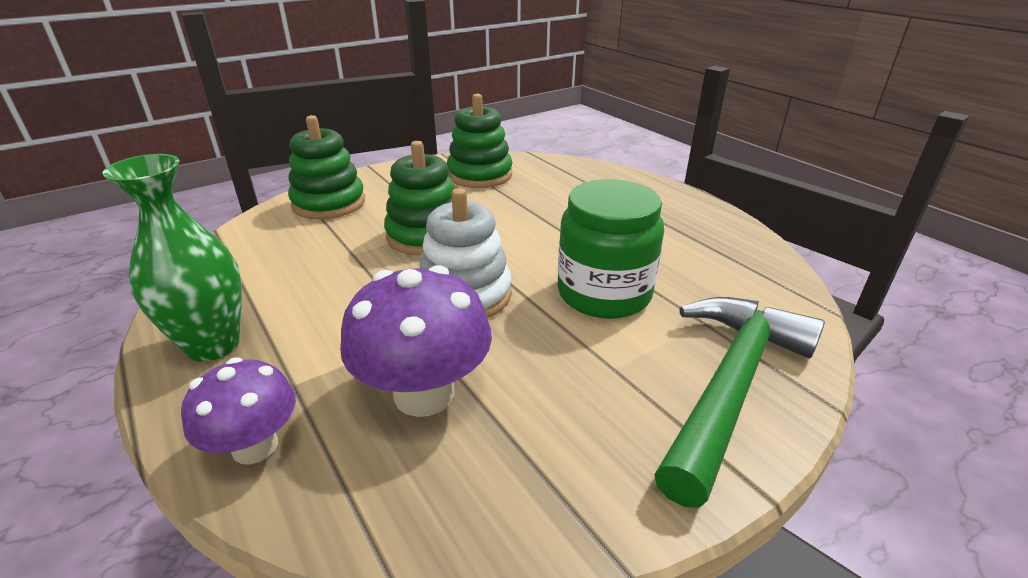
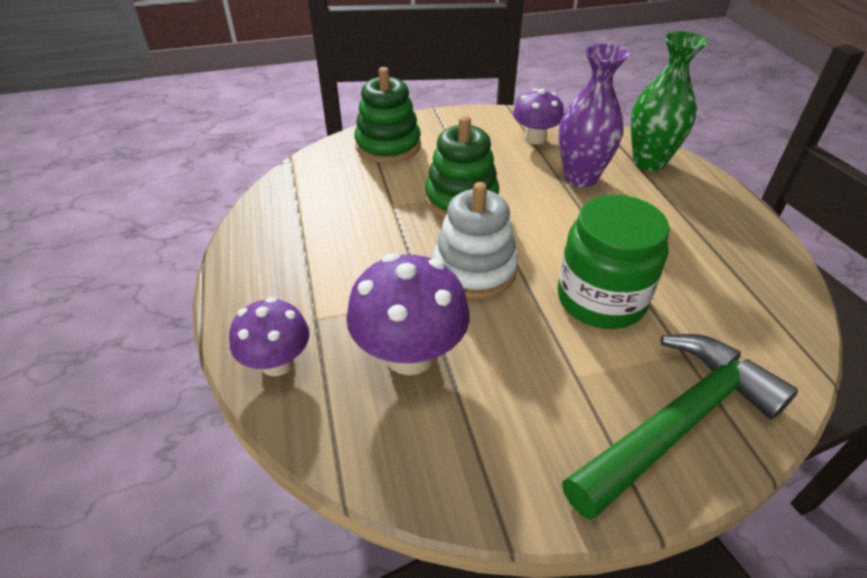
camera: 20 degrees right, 10 degrees up
green vase [102,154,242,362] -> green vase moved to [631,31,708,171]
green stacking toy [447,94,512,188] -> purple mushroom [513,89,564,144]
none -> purple vase [559,44,629,187]

